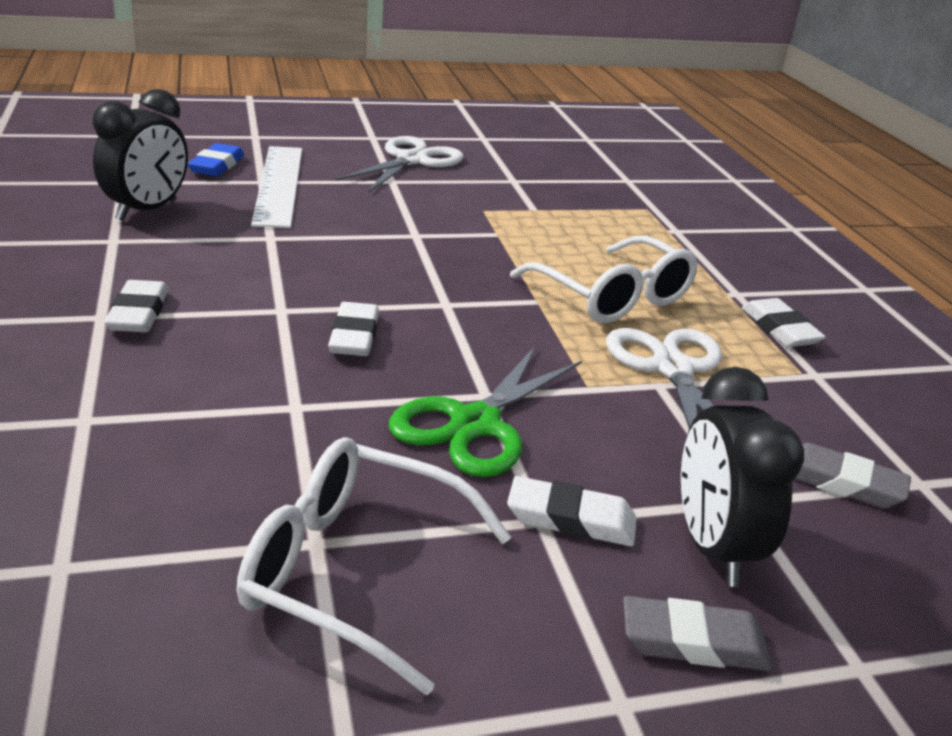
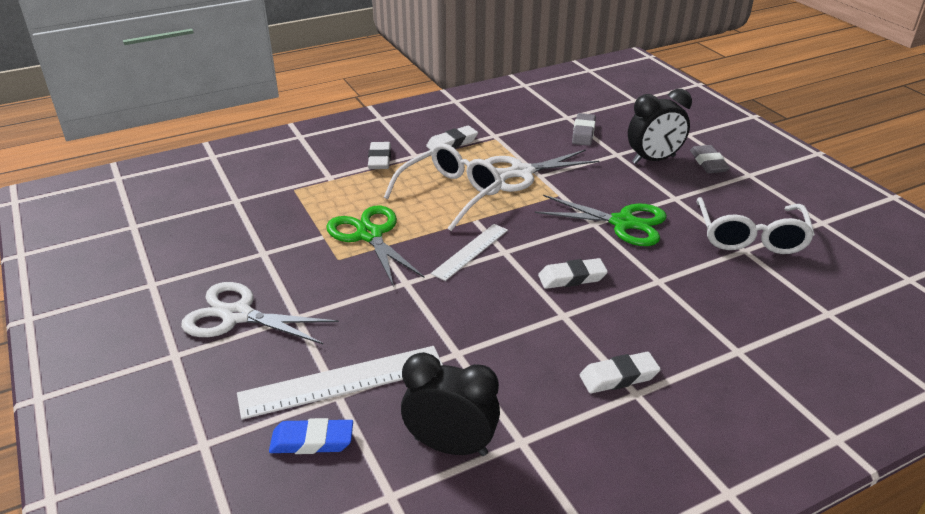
camera: 100 degrees left, 5 degrees up
white eraser [507,476,637,546] -> white eraser moved to [368,142,391,169]
none -> green scissors [326,206,425,287]
none -> white ruler [431,224,508,281]

